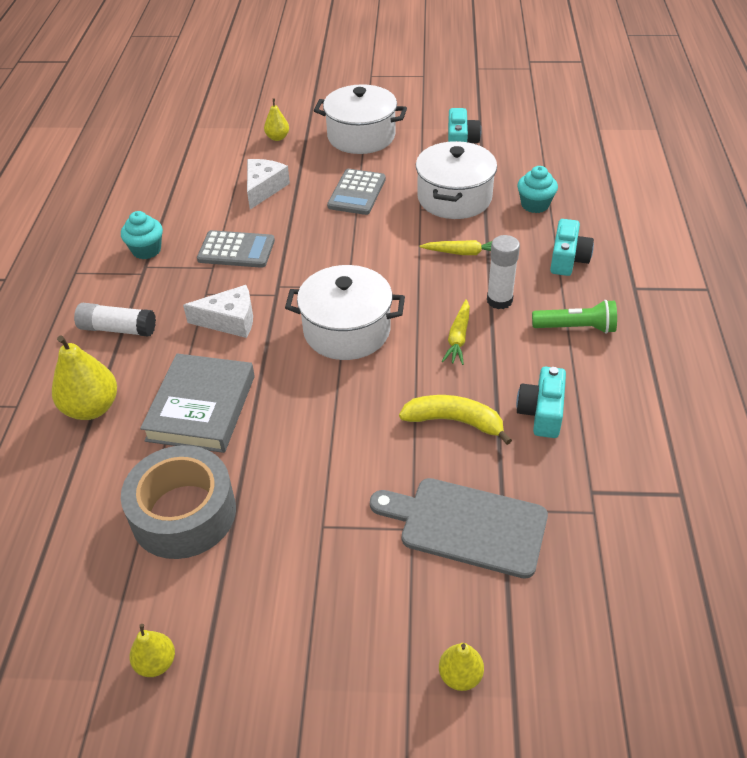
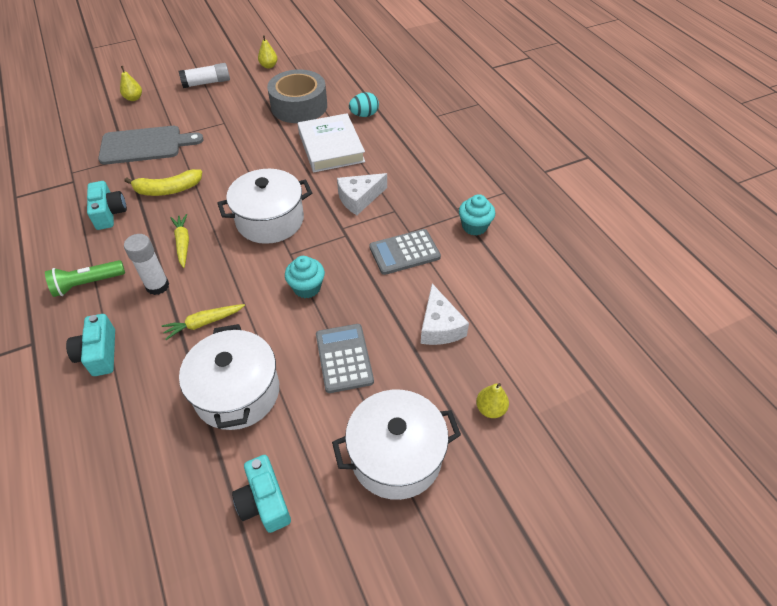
camera: 150 degrees right, 5 degrees up
yellow pear [52,336,117,420] -> none
white glue stick [74,303,156,337] -> white glue stick moved to [179,63,230,88]
grey book [140,353,255,453] -> white book [298,113,365,172]
turquoise cupcake [517,166,558,213] -> turquoise cupcake moved to [285,256,325,298]
none -> turquoise egg [349,92,379,117]

